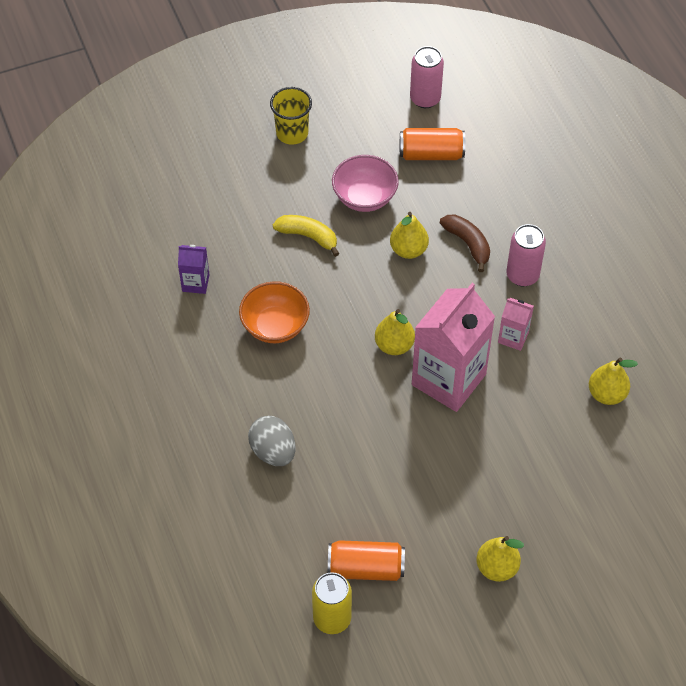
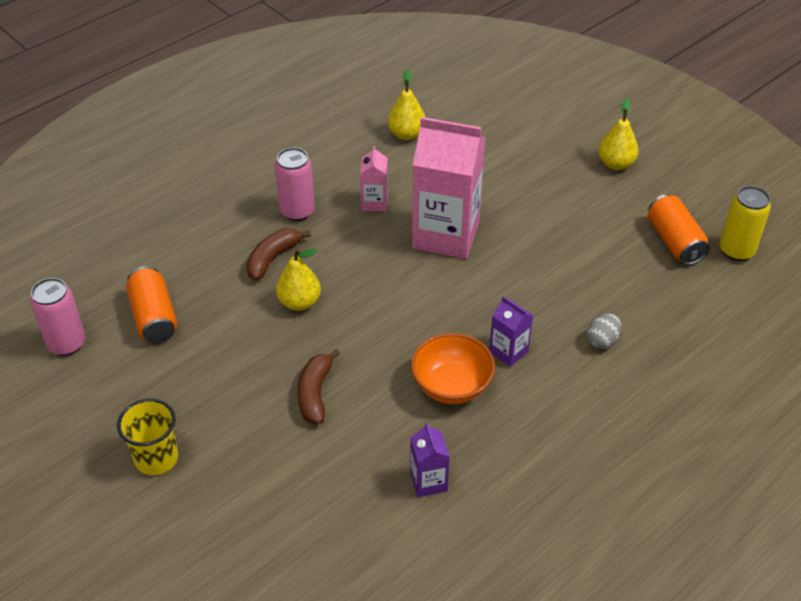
camera: 110 degrees left, 10 degrees down
grey egg [248,416,296,466] -> grey egg [587,314,621,349], size x0.65
yellow banana [273,215,339,257] -> brown banana [297,349,340,424]
pink bowl [332,155,399,212] -> none
yellow pear [375,309,415,355] -> none
none -> purple carton [489,296,533,367]

